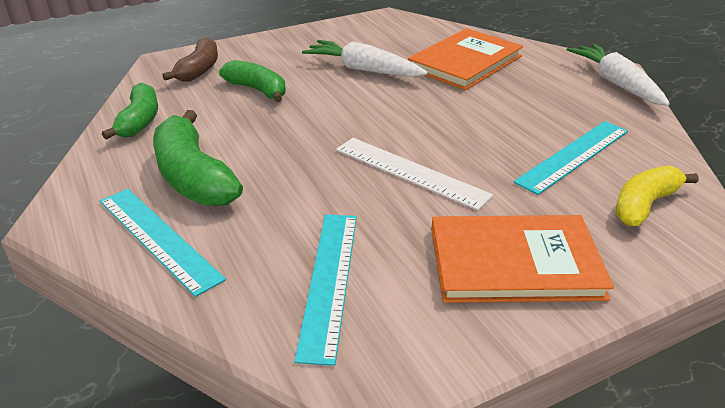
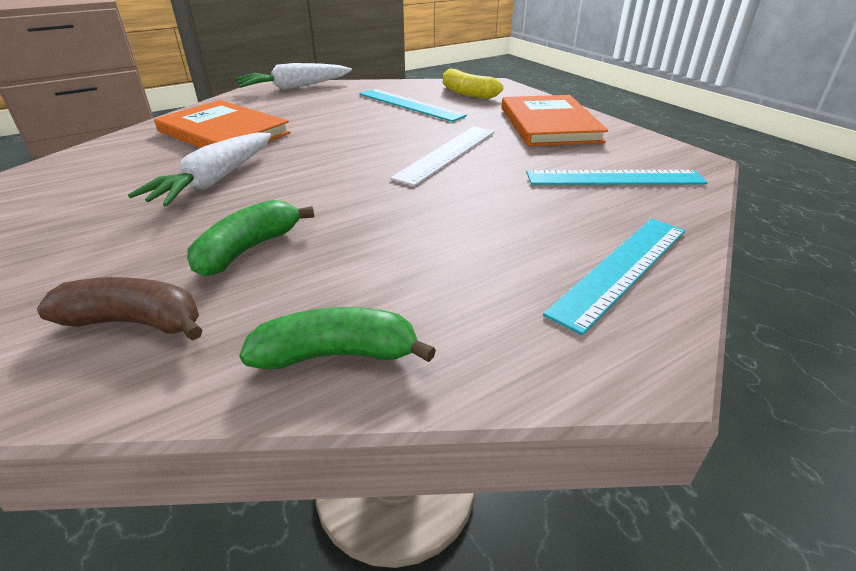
camera: 95 degrees left, 0 degrees up
green banana [153,110,243,206] -> none

